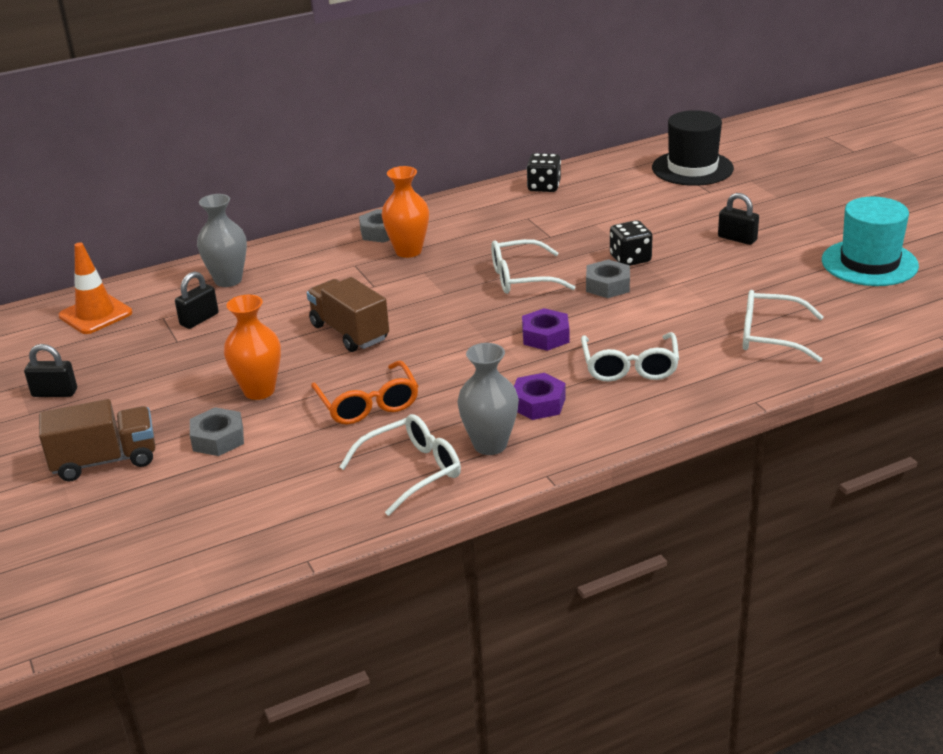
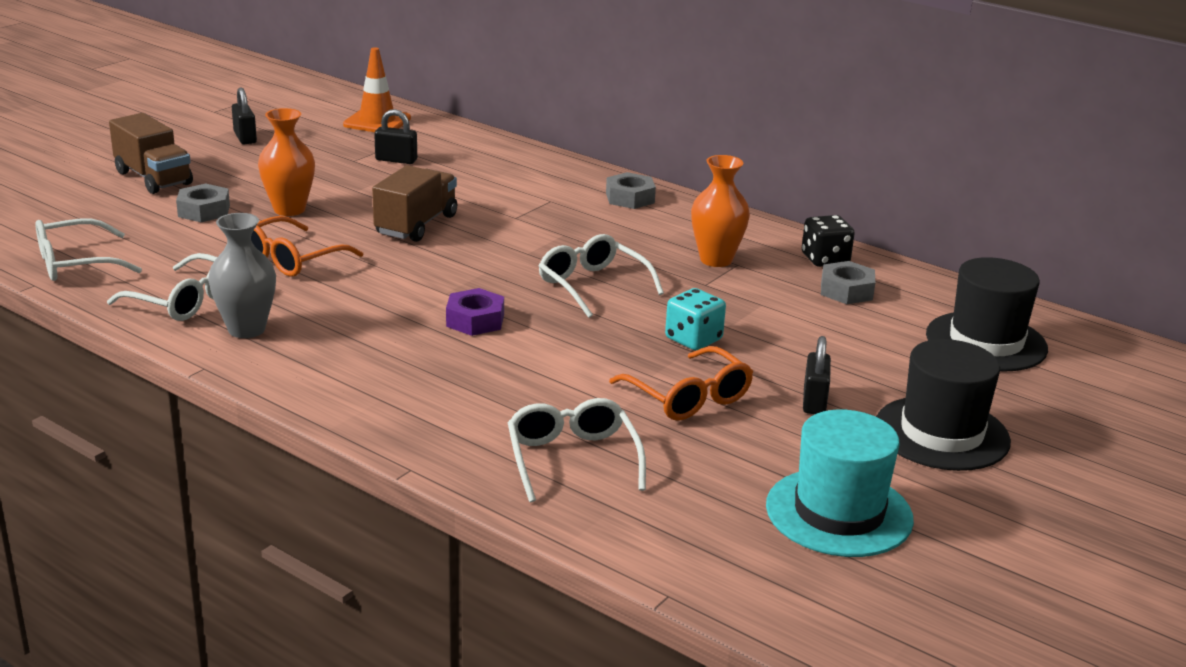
camera: 60 degrees right, 5 degrees down
grey vase [197,194,247,287] -> none
orange vase [381,166,429,258] -> orange vase moved to [691,155,750,267]
purple nut [514,373,566,420] -> none
white glasses [581,332,679,382] -> white glasses moved to [35,219,142,281]
grey nut [586,259,630,298] -> grey nut moved to [821,261,875,304]
black dice [610,220,652,266] -> turquoise dice [665,288,726,350]
none -> orange glasses [609,346,753,421]
none -> black hat [876,339,1011,471]

